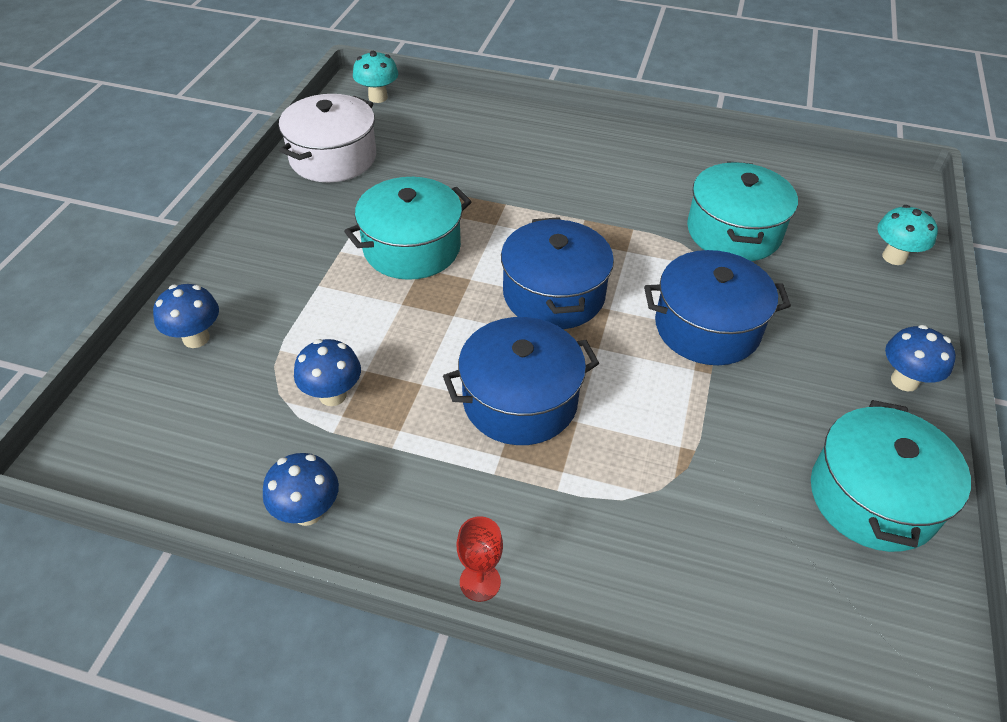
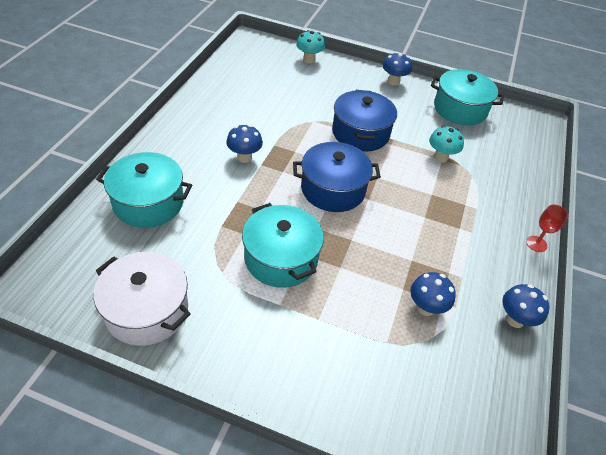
camera: 90 degrees left, 0 degrees up
blue mushroom [153,284,219,348] -> blue mushroom moved to [226,125,263,163]
turquoise mushroom [353,51,398,103] -> turquoise mushroom moved to [429,126,464,163]
blue pot [443,317,599,445] -> none
turquoise pot [687,161,798,261] -> turquoise pot moved to [96,152,192,228]

